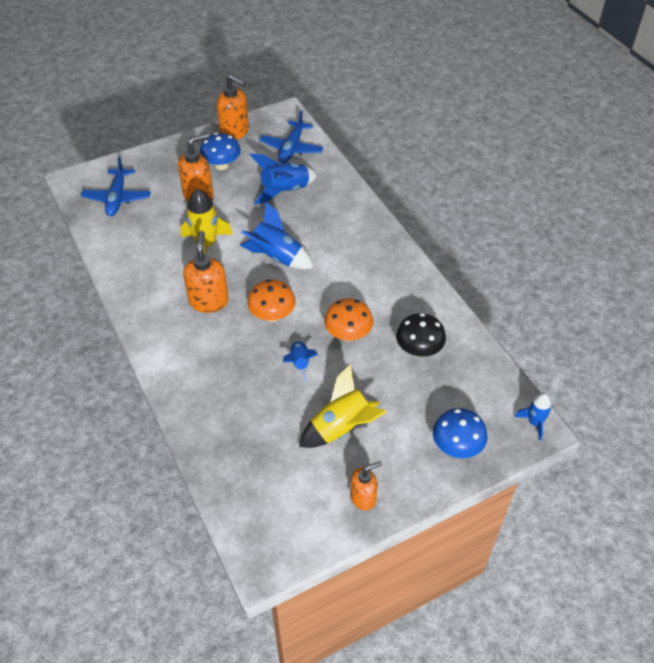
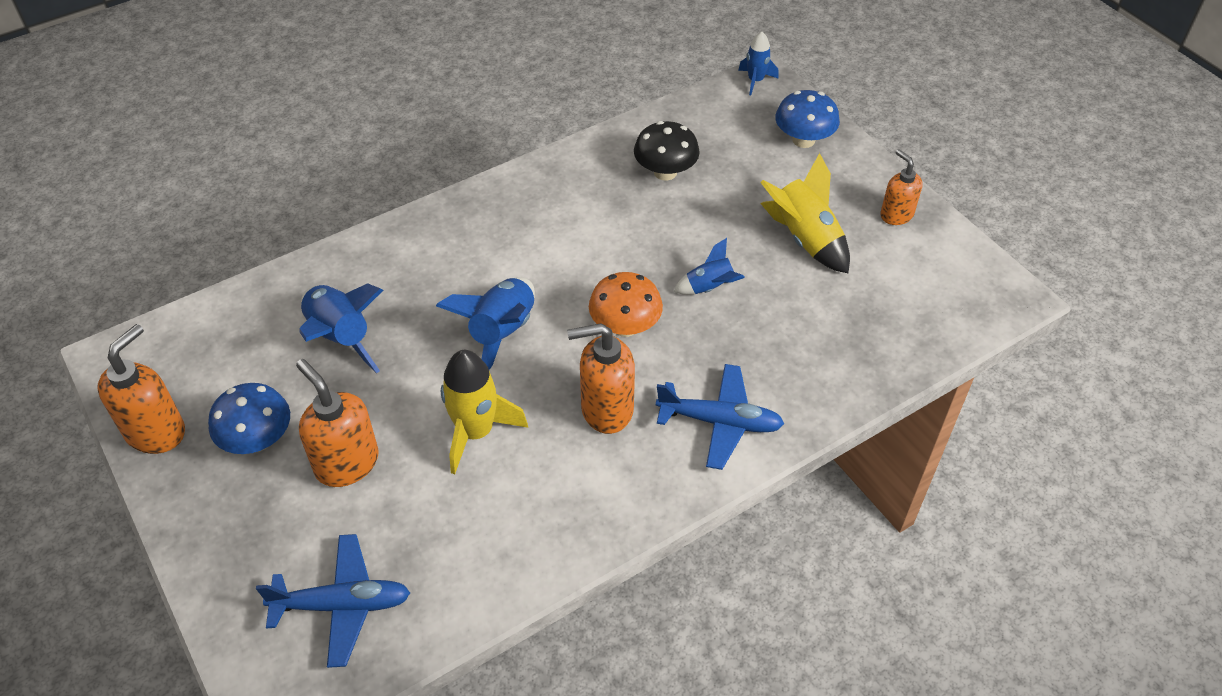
camera: 95 degrees left, 0 degrees up
blue plane [259,110,324,163] -> blue plane moved to [656,364,784,470]
orange mushroom [324,298,373,341] -> none

